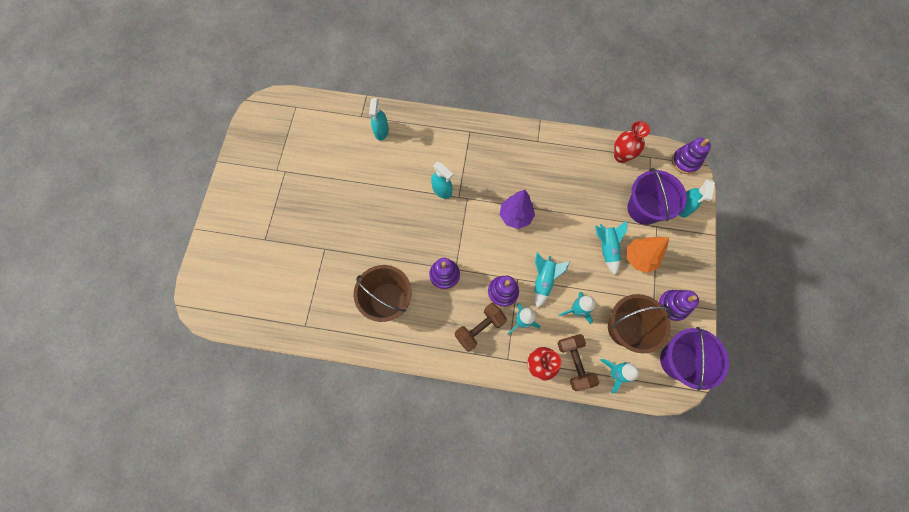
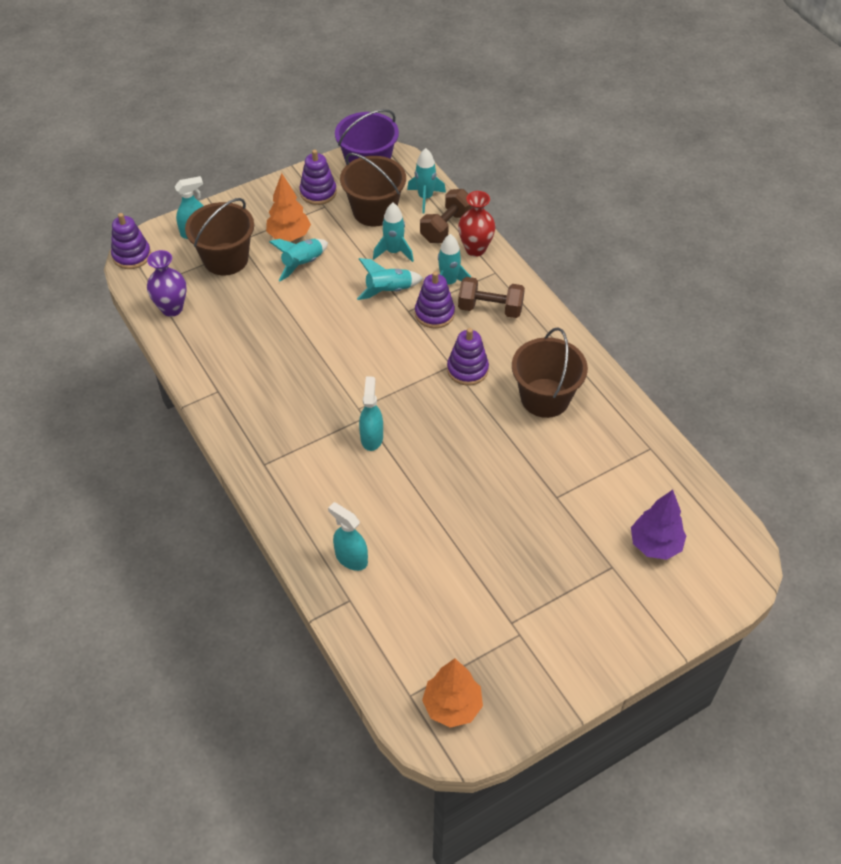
camera: 130 degrees left, 20 degrees down
turquoise spray bottle [369,98,389,141] -> turquoise spray bottle turned 105 degrees counterclockwise [328,502,368,571]
purple tree [500,190,535,229] -> purple tree moved to [631,490,686,560]
red vase [614,121,650,163] -> purple vase [147,250,187,317]
purple bucket [627,168,687,225] -> brown bucket [185,198,254,275]
none -> orange tree [422,658,483,728]

